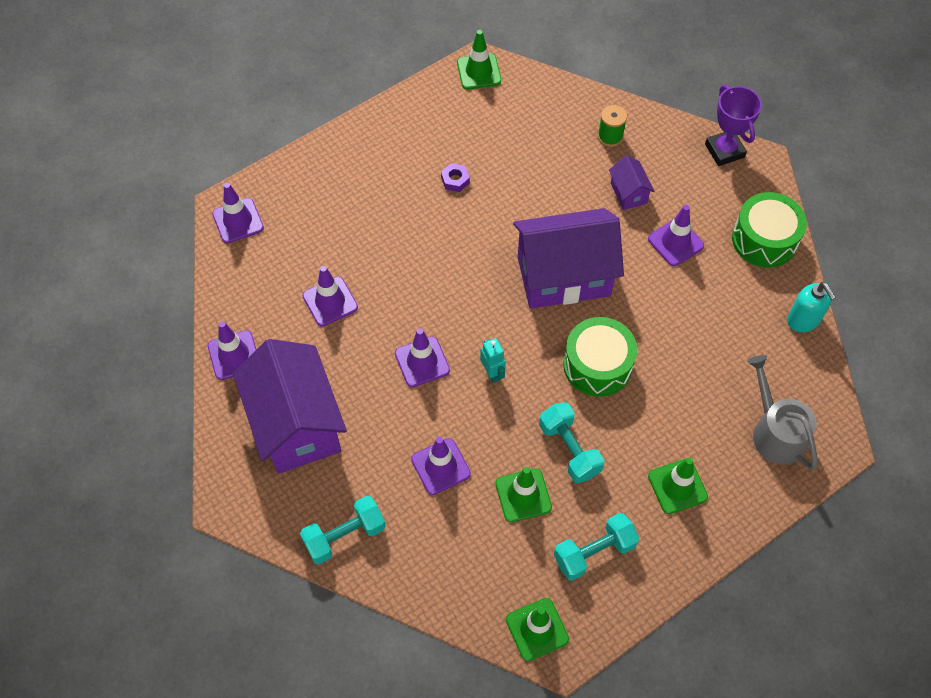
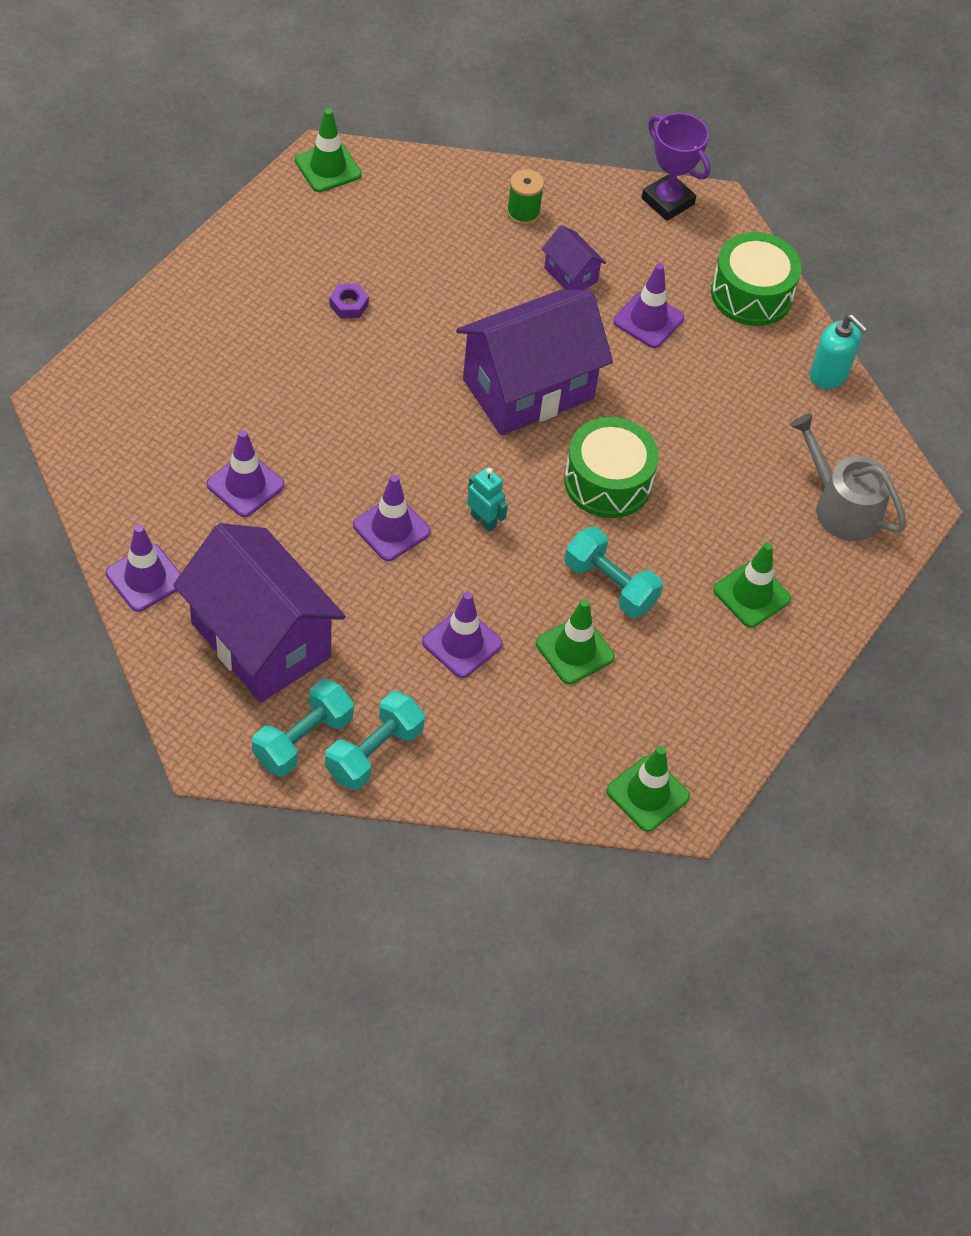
camera: 25 degrees left, 5 degrees down
purple traffic cone [212,183,264,243] -> none
turquoise dumbbell [554,513,639,581] -> turquoise dumbbell moved to [252,679,354,777]

